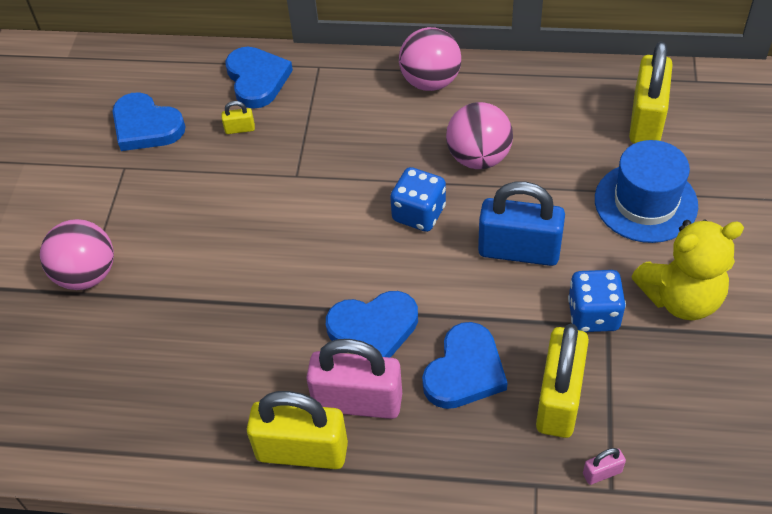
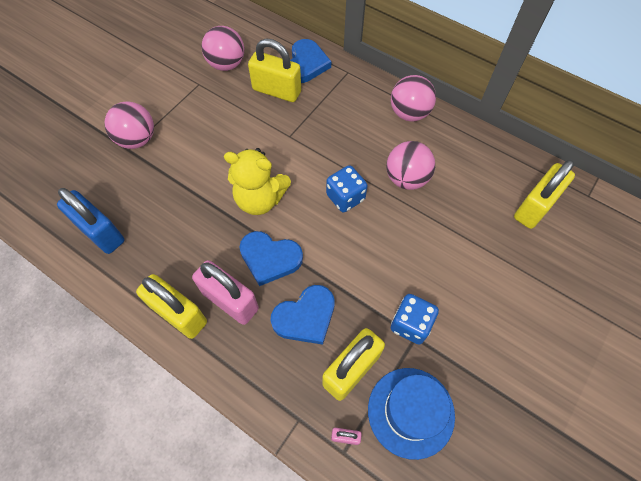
camera: 25 degrees right, 10 degrees up
blue heart [113,92,186,151] -> pink ball [202,26,244,71]
yellow padlock [221,101,255,134] -> yellow padlock [248,39,301,102], size x2.40
blue padlock [478,181,565,266] -> blue padlock moved to [57,188,124,254]
blue hat [595,140,698,243] -> blue hat moved to [368,368,455,460]
yellow teddy bear [631,220,744,320] -> yellow teddy bear moved to [224,148,291,215]

